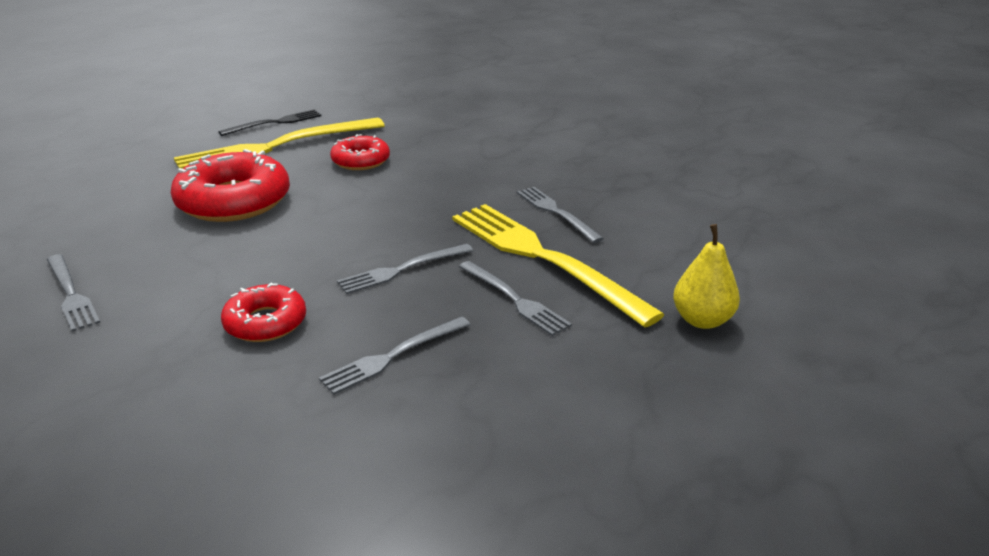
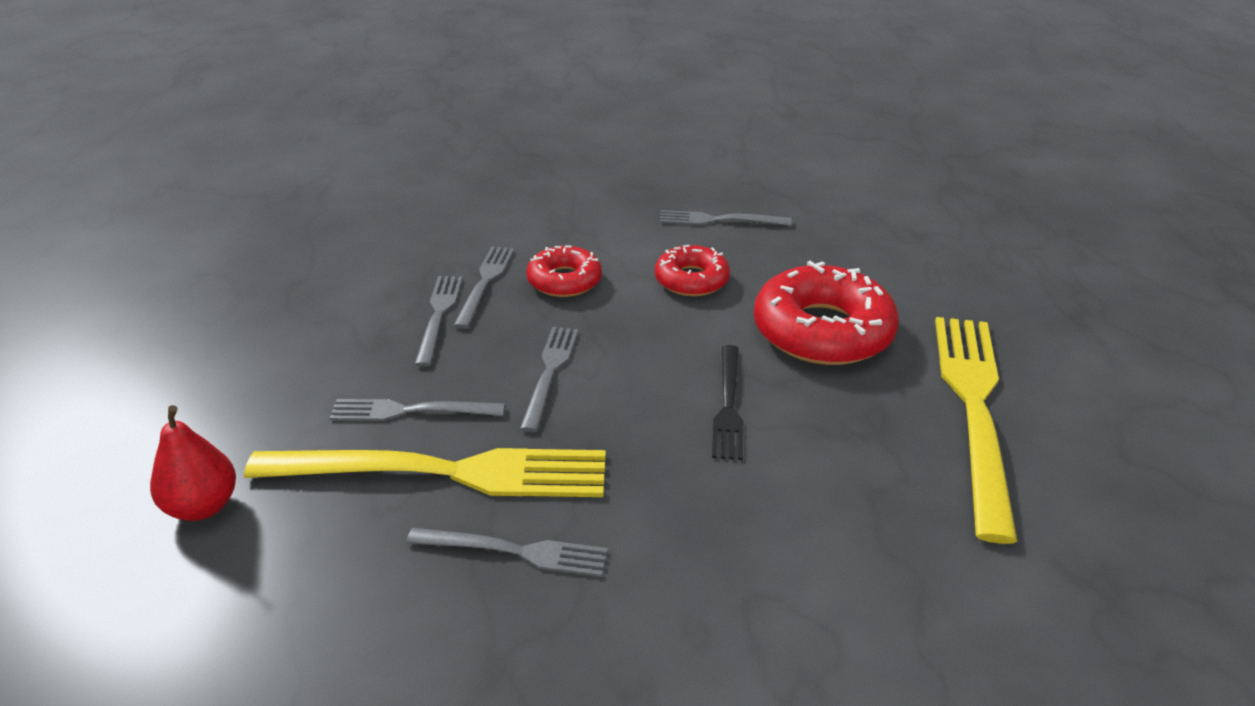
camera: 130 degrees right, 5 degrees up
black fork [219,110,321,136] -> black fork moved to [712,345,743,460]
red donut [330,134,390,170] -> red donut moved to [655,245,730,296]
yellow pear [673,224,740,329] -> red pear [150,405,236,521]
none -> grey fork [453,246,514,329]

